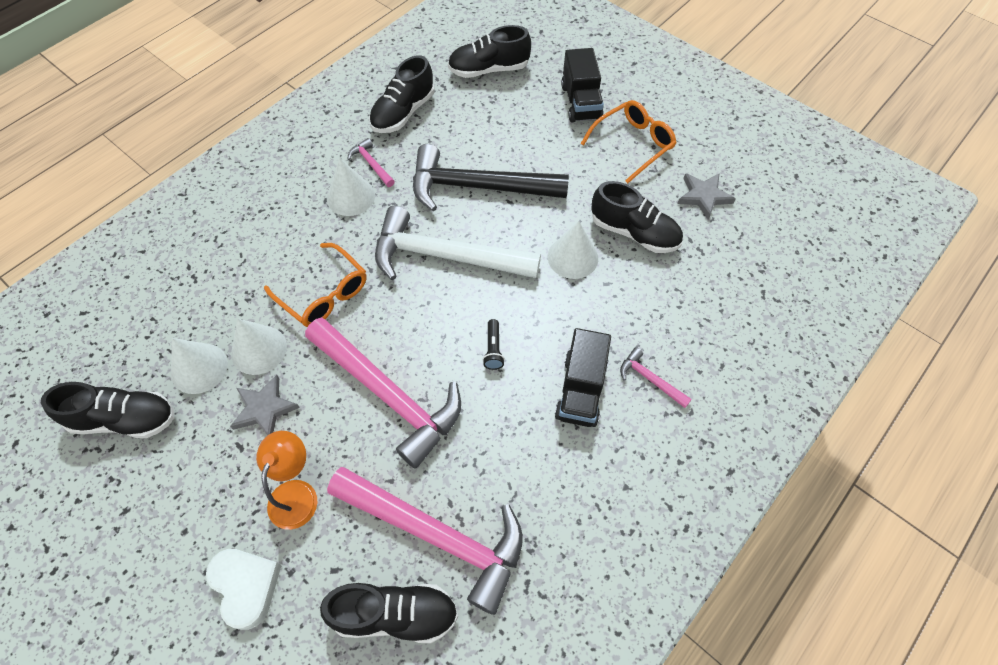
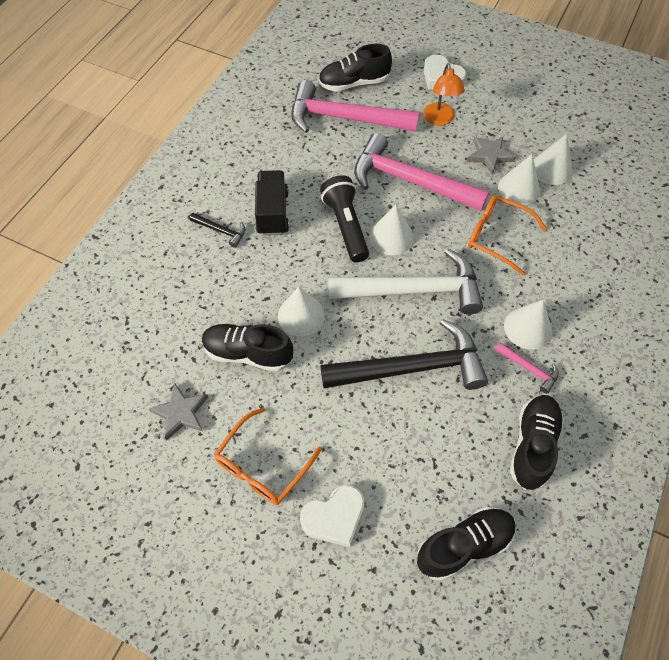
camera: 165 degrees right, 0 degrees up
black shoe [41,382,174,438] -> none
black flashlight [483,319,505,370] -> black flashlight [320,175,369,262], size x2.12
black truck [561,48,604,122] -> white heart [300,485,364,547]
pink hammer [620,347,692,408] -> black hammer [189,213,246,248]
none -> white cone [370,204,414,255]

